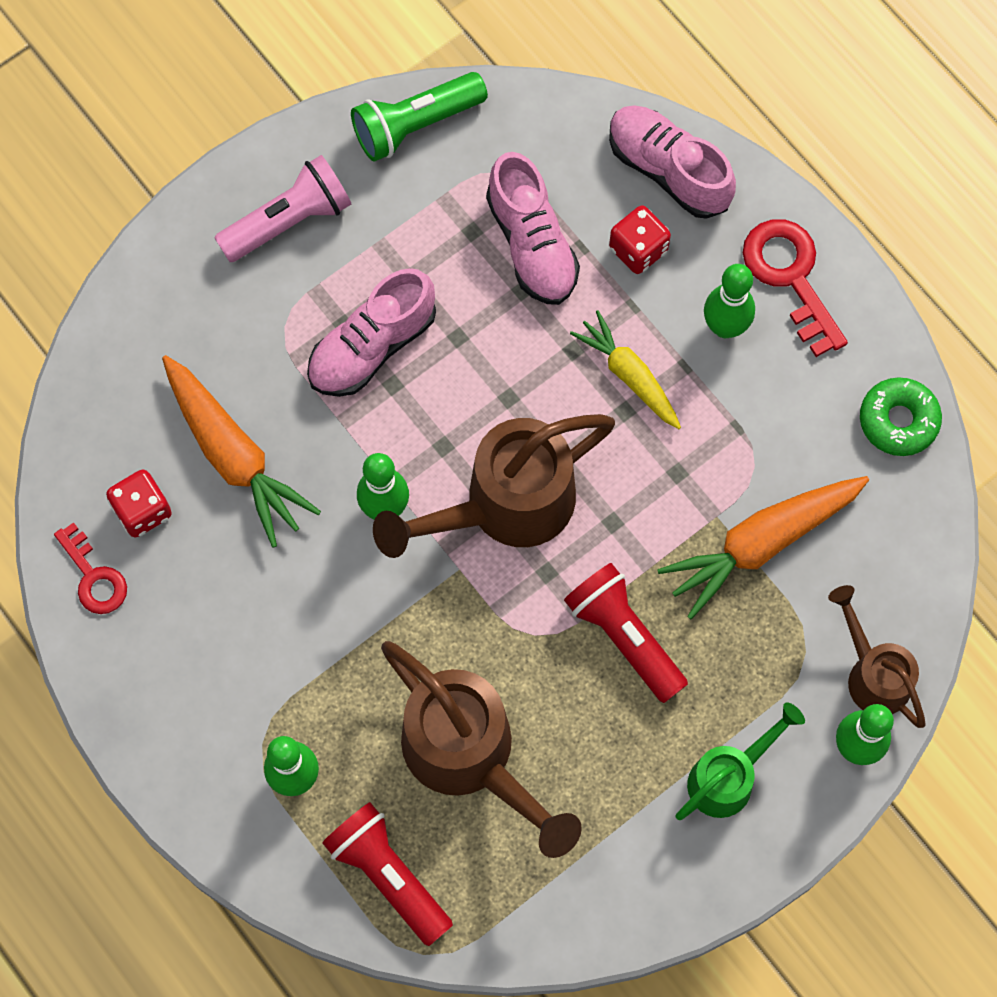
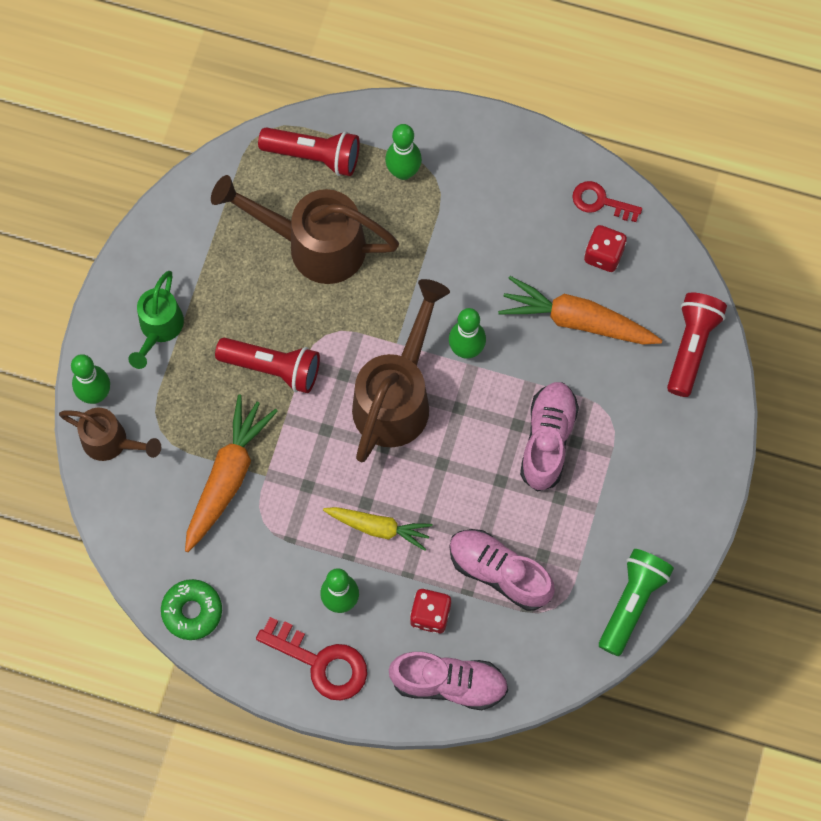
camera: 145 degrees right, 0 degrees up
pink flashlight [214,155,351,262] -> none
none -> red flashlight [667,292,727,397]

